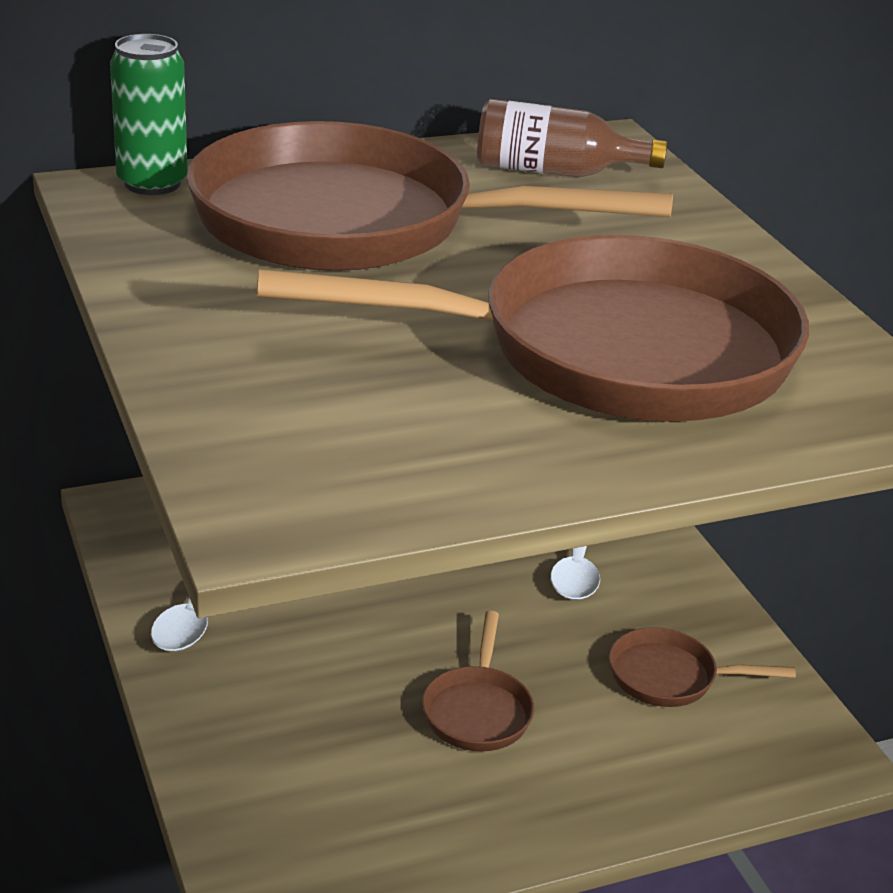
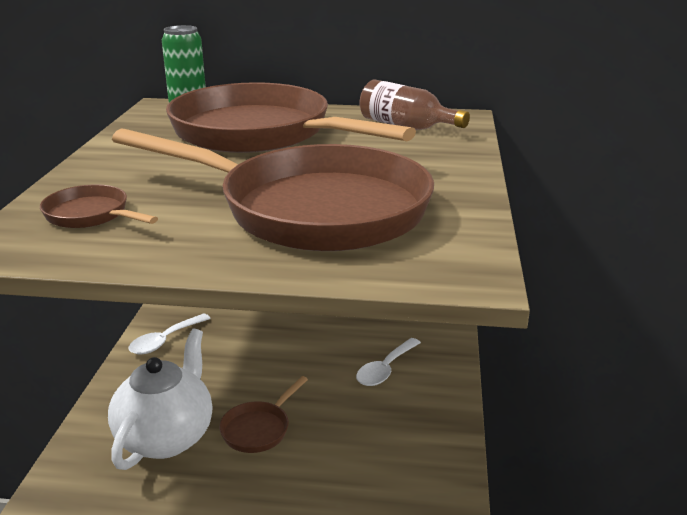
camera: 30 degrees right, 5 degrees down
brown pan [609,627,796,707] -> brown pan moved to [40,184,158,228]
none -> white teapot [108,329,212,470]

